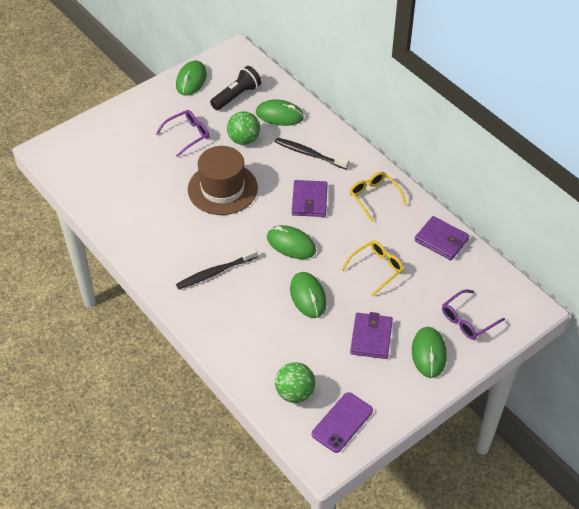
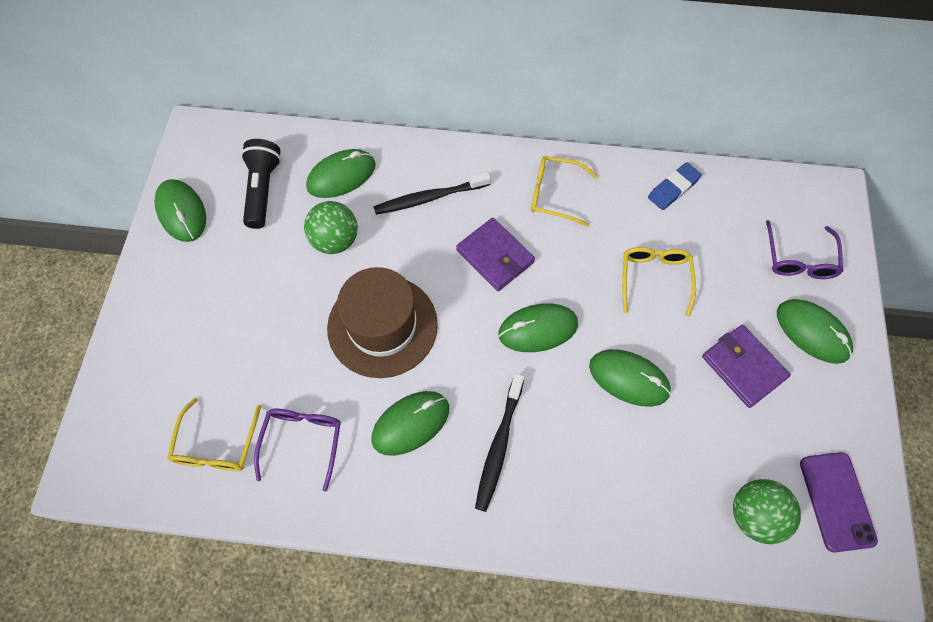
camera: 45 degrees left, 15 degrees up
purple glasses [156,110,209,157] -> purple glasses moved to [254,408,341,492]
purple wallet [415,216,470,260] -> blue eraser [648,162,702,210]
none -> yellow glasses [167,397,261,471]
none -> green mouse [371,391,449,456]

